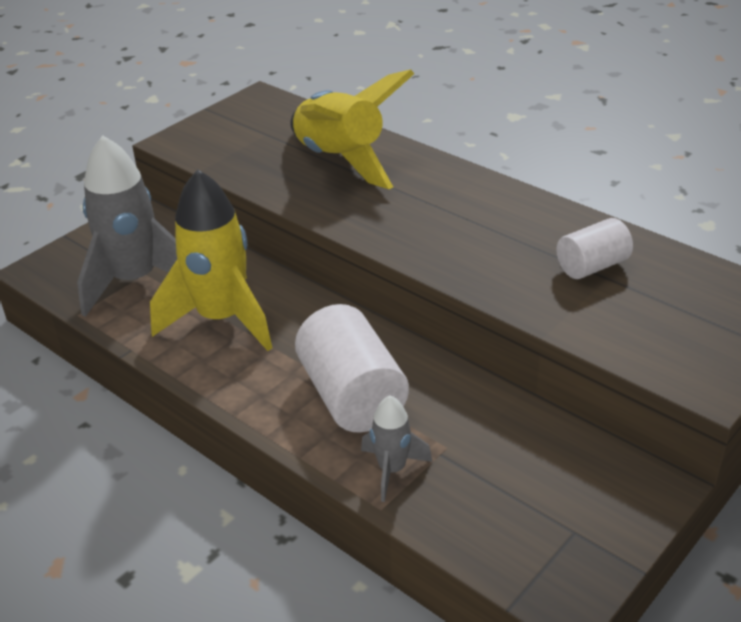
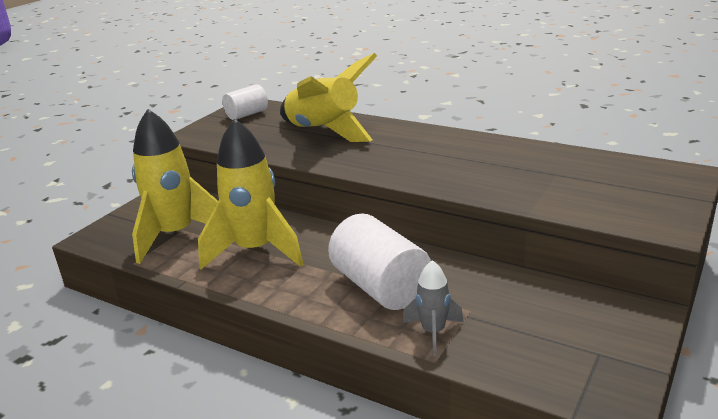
camera: 10 degrees left, 10 degrees down
grey rocket [77,135,177,317] -> yellow rocket [132,109,218,264]
white cylinder [556,218,633,279] -> white cylinder moved to [222,84,268,120]

